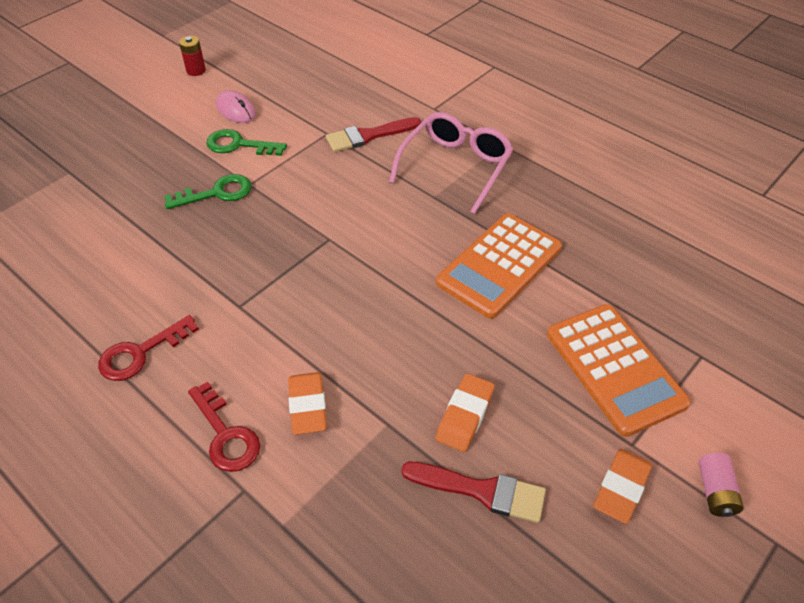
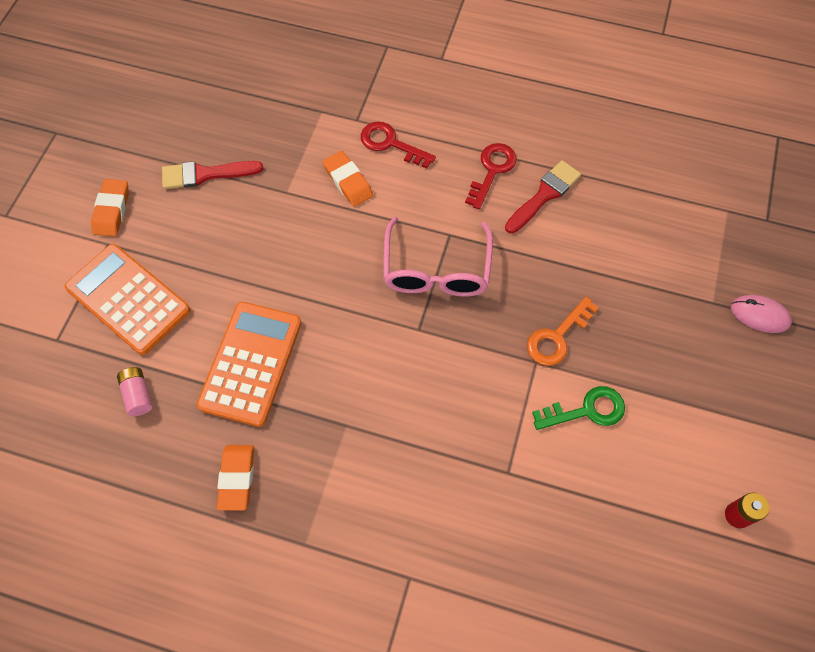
camera: 155 degrees right, 15 degrees up
green key [164,174,252,209] -> orange key [527,297,599,366]
pink mouse [216,90,256,123] -> pink mouse moved to [731,295,792,333]
red brush [326,117,421,152] -> red brush moved to [505,160,581,233]
pink glasses [389,112,513,214] -> pink glasses moved to [383,216,493,296]
orange eraser [436,374,495,452] -> orange eraser moved to [217,445,254,511]
pink battery [699,453,744,517] -> pink battery moved to [117,367,152,416]

